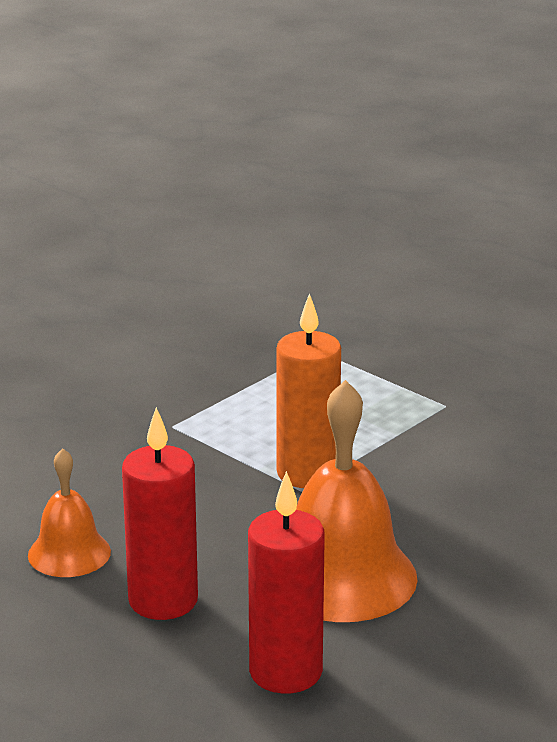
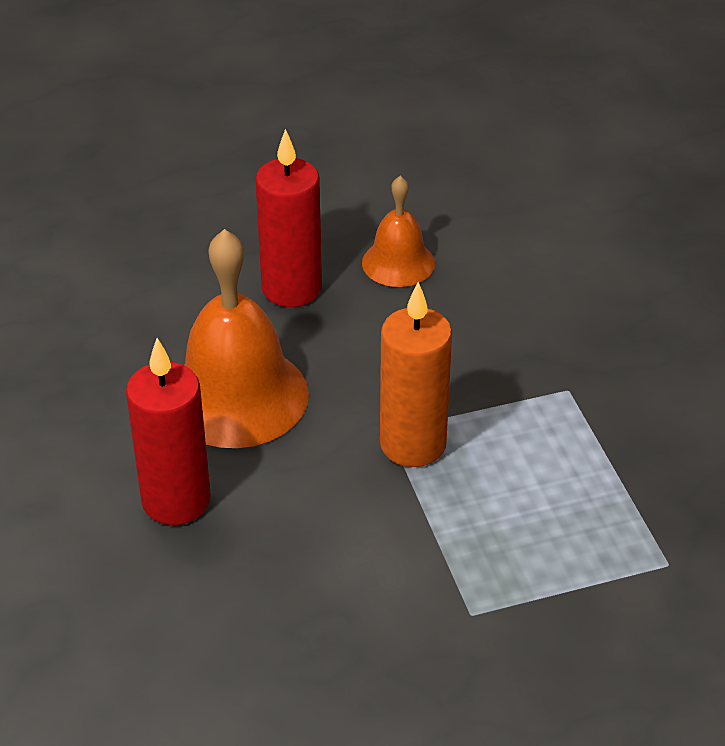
camera: 120 degrees right, 15 degrees up
red candle [248,471,325,694] -> red candle moved to [126,338,211,525]

